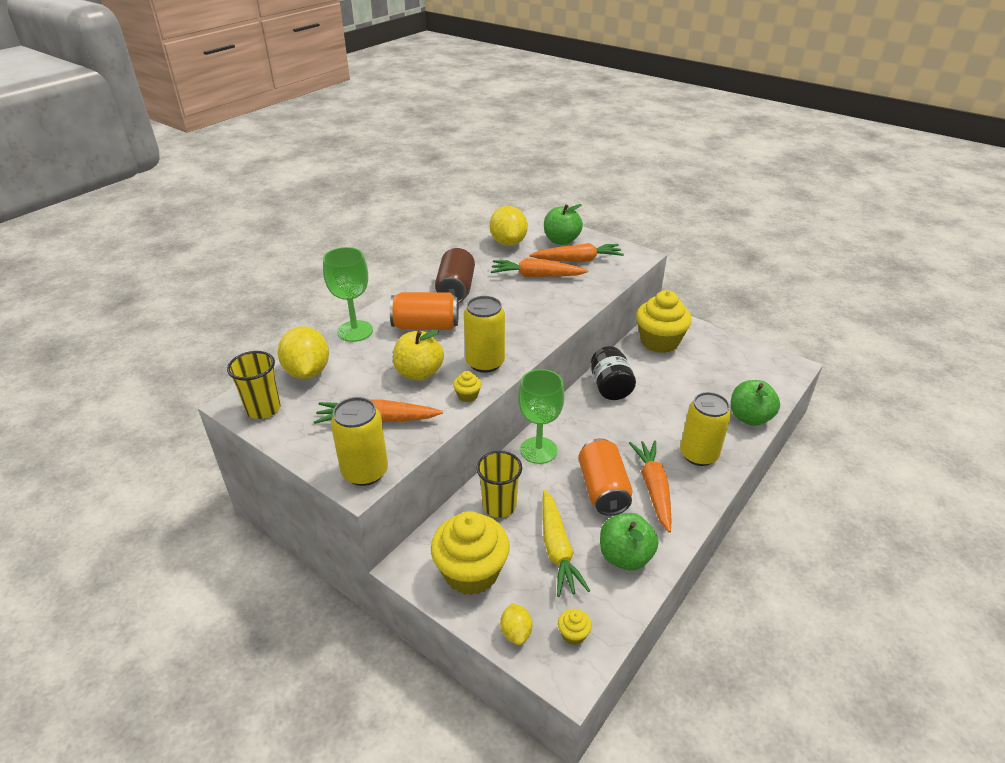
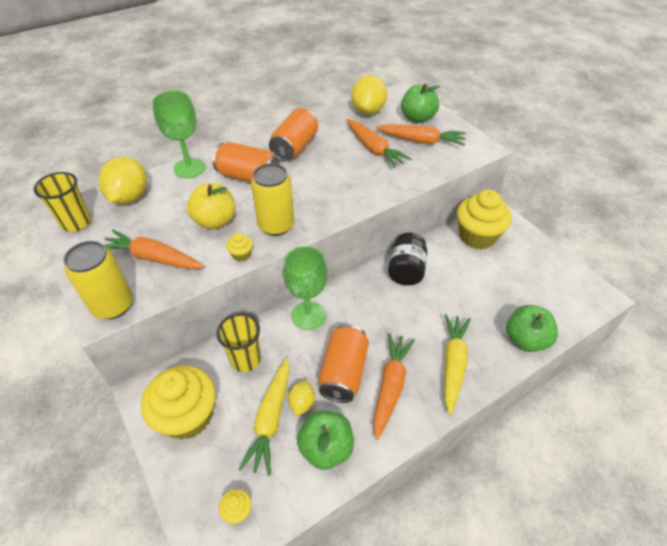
camera: 20 degrees right, 10 degrees up
brown can [435,248,475,303] -> orange can [269,108,318,161]
orange carrot [491,258,588,277] -> orange carrot turned 150 degrees counterclockwise [346,119,412,168]
yellow lemon [500,603,532,645] -> yellow lemon moved to [288,380,315,415]
yellow can [680,392,731,466] -> yellow carrot [444,314,471,415]

